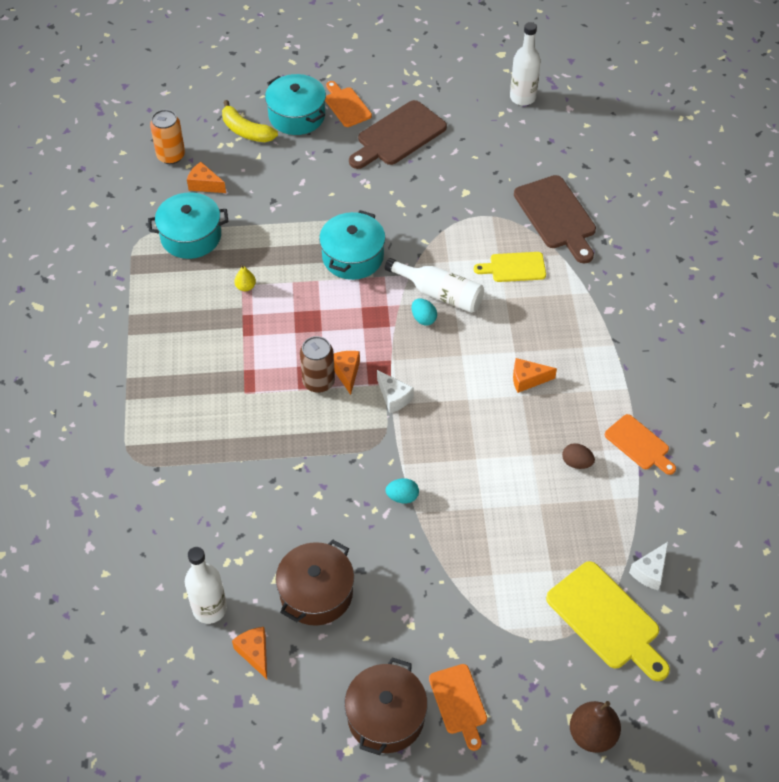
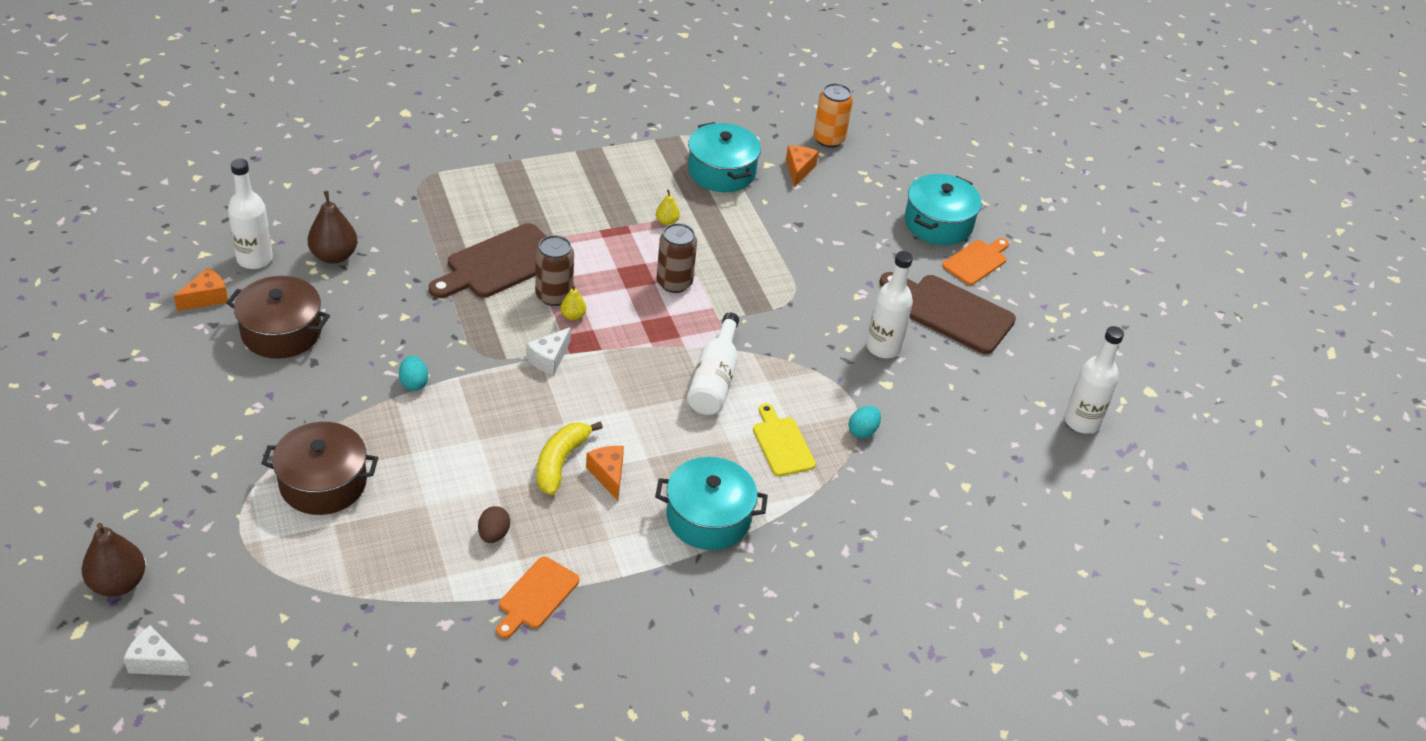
camera: 70 degrees right, 10 degrees down
yellow banana [222,100,278,142] -> yellow banana moved to [537,422,603,495]
turquoise pot [319,210,386,280] -> turquoise pot moved to [655,457,768,550]
orange cheese [334,351,360,395] -> yellow pear [560,285,586,320]
brown pot [344,657,428,755] -> brown pot moved to [261,422,378,515]
turquoise egg [411,299,437,325] -> turquoise egg moved to [848,406,881,438]
orange cutting board [429,664,487,751] -> none
brown cutting board [514,175,596,264] -> brown cutting board moved to [429,223,547,298]
yellow cutting board [546,561,670,681] -> none
white cheese [629,542,668,590] -> white cheese moved to [124,625,190,676]
none -> brown pear [308,191,358,264]
none -> brown can [657,223,697,293]
none -> white bottle [866,251,913,358]

